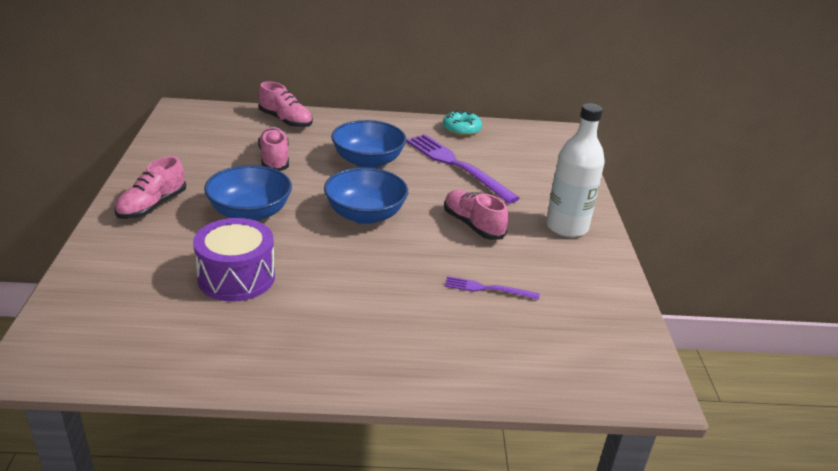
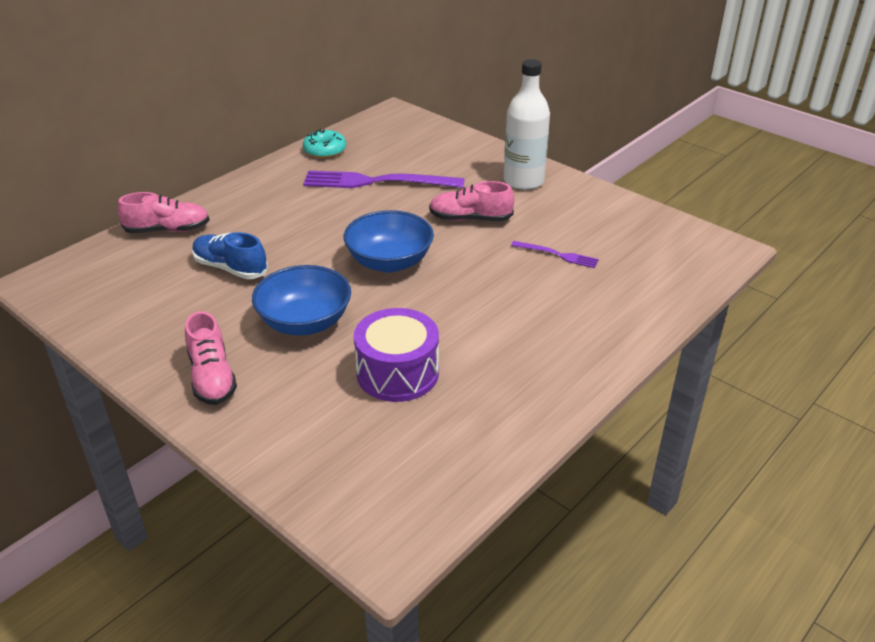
camera: 45 degrees left, 5 degrees up
pink shoe [258,127,289,171] -> blue shoe [192,232,268,279]
blue bowl [331,120,407,168] -> none
purple fork [445,276,540,300] -> purple fork turned 120 degrees counterclockwise [511,241,599,268]

